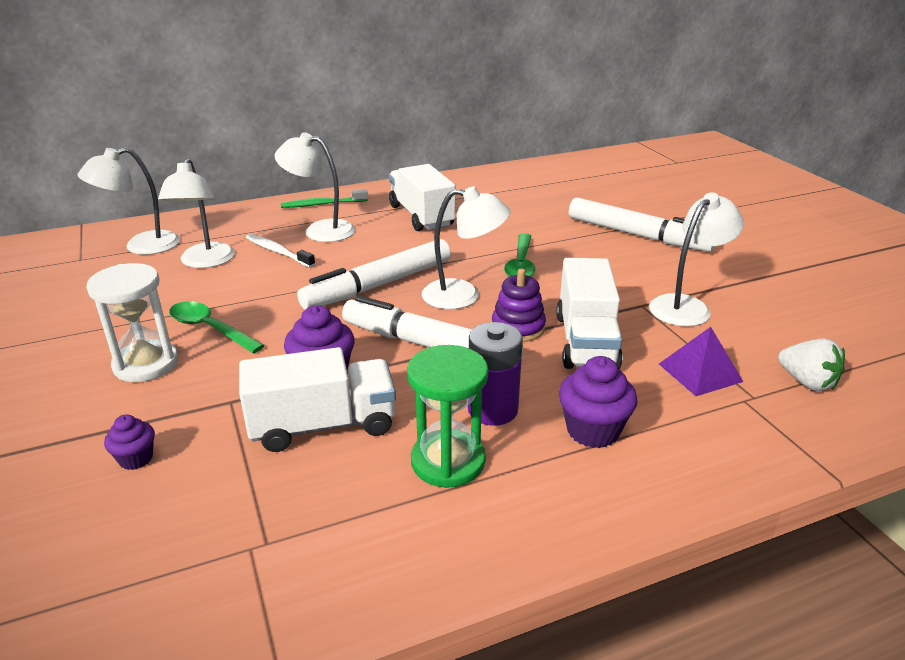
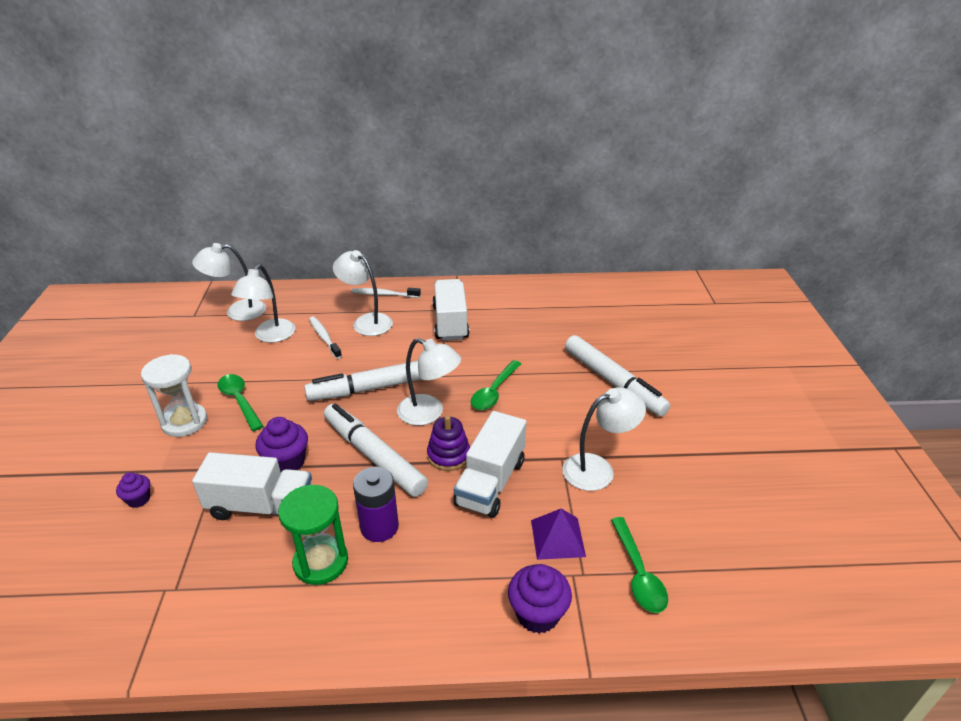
camera: 20 degrees right, 5 degrees up
green toothbrush [281,189,368,208] -> white toothbrush [351,288,421,298]
purple cupcake [559,356,638,448] -> purple cupcake moved to [508,564,572,634]
white strawberry [778,338,845,391] -> green spoon [611,517,668,613]

